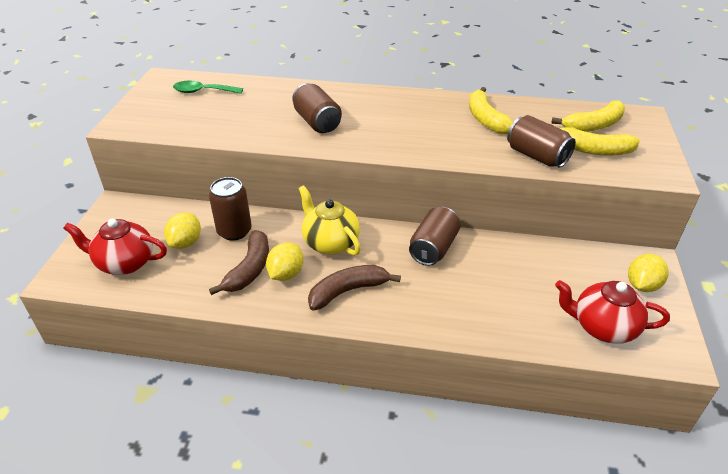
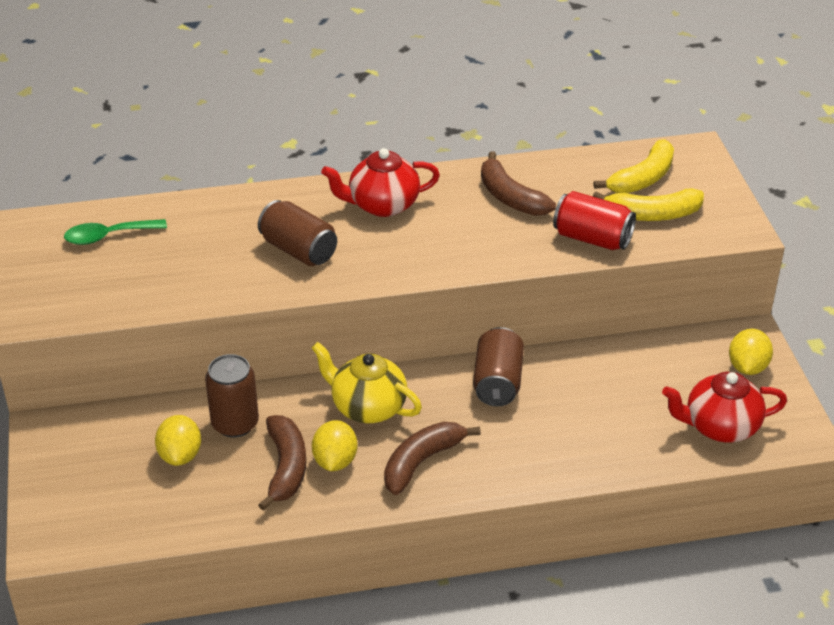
camera: 20 degrees left, 0 degrees up
red teapot [63,218,167,275] -> red teapot moved to [321,148,440,217]
yellow banana [469,87,513,134] -> brown banana [481,151,556,216]
brown can [507,115,576,168] -> red can [553,191,636,250]

